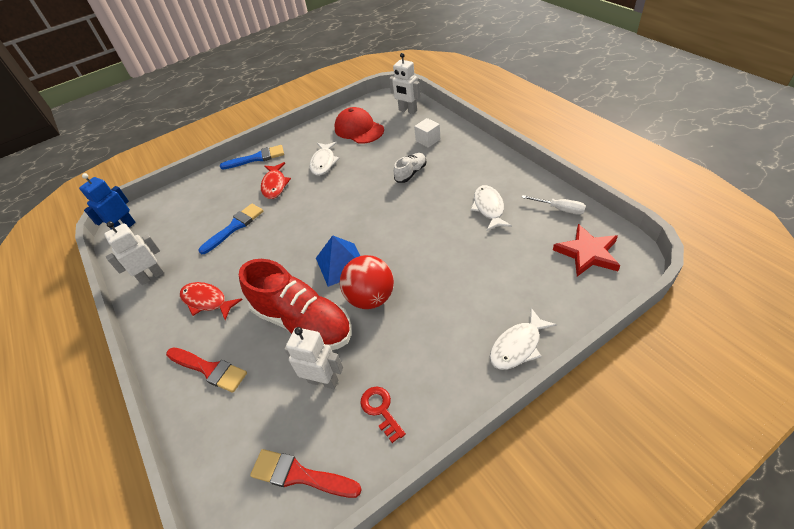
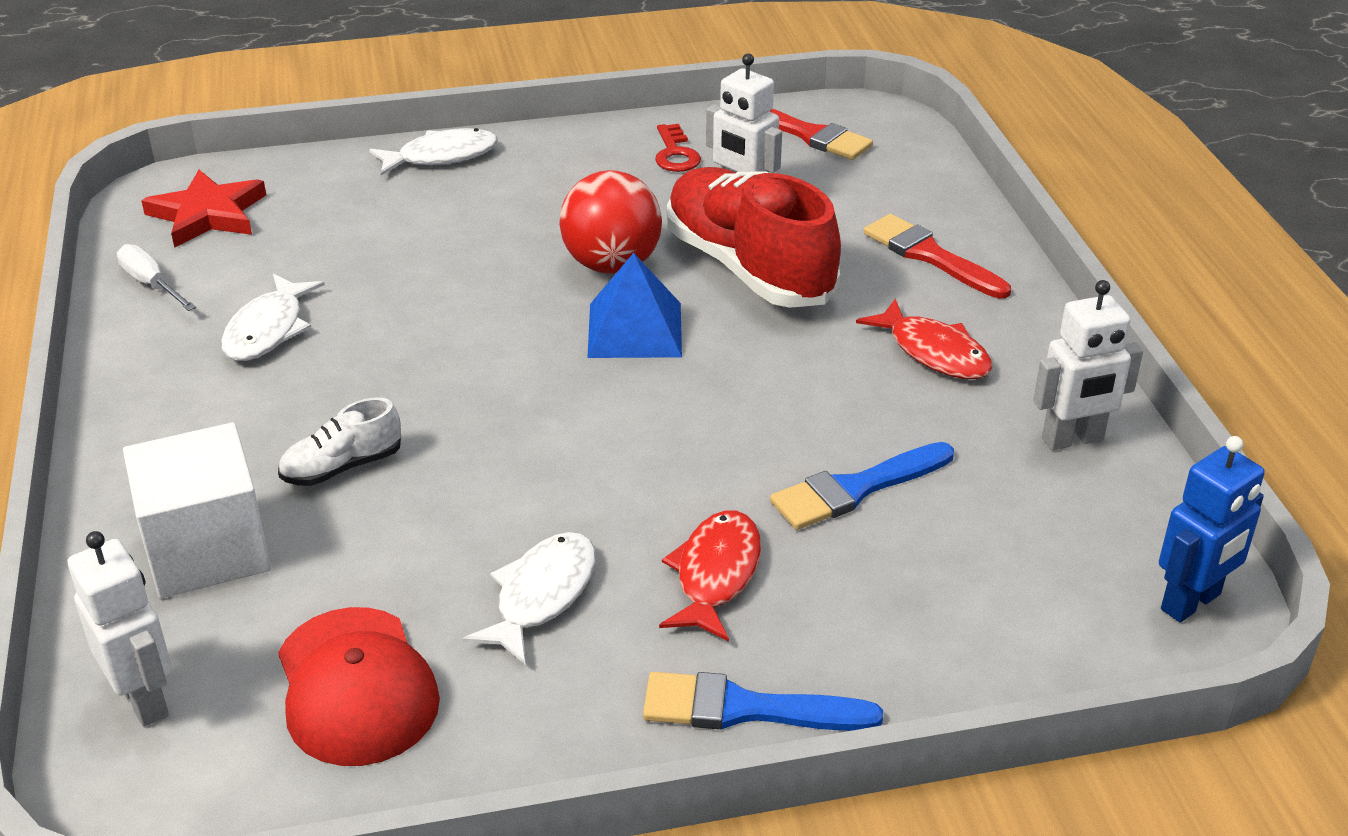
camera: 165 degrees left, 10 degrees down
white cube [414,118,440,148] -> white cube [123,422,271,598], size x1.89

